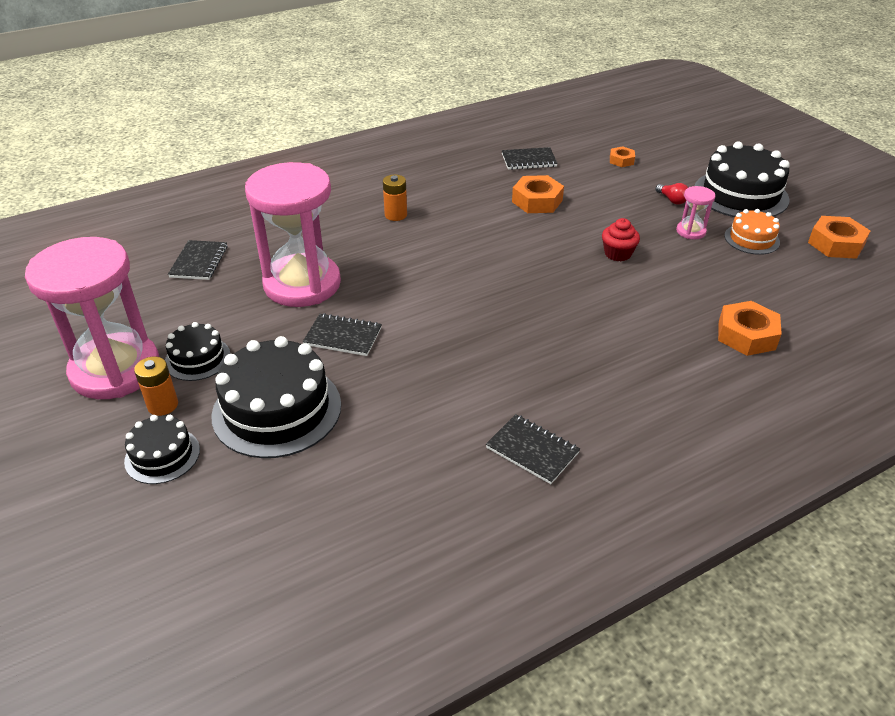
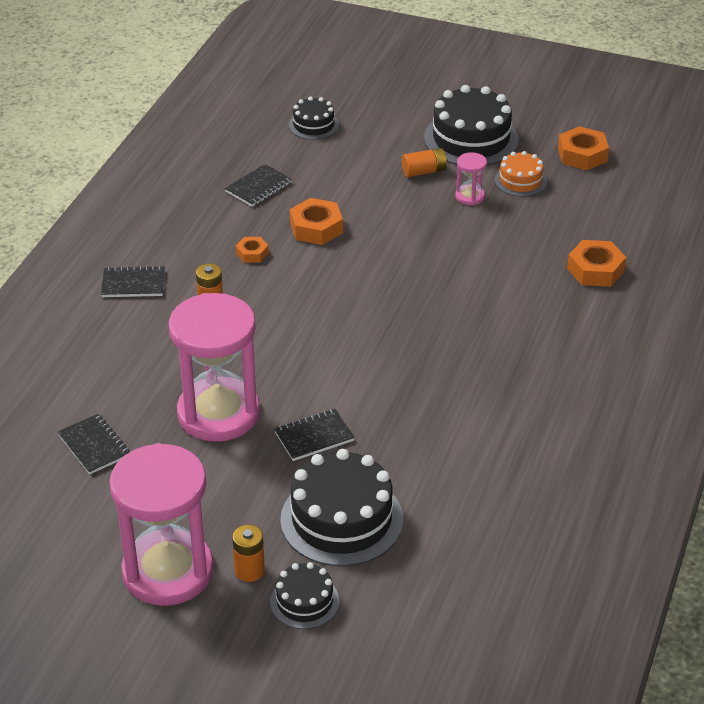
camera: 40 degrees left, 0 degrees up
black cake [165,322,230,381] -> black cake moved to [289,97,339,140]
black notebook [486,414,580,484] -> black notebook moved to [101,266,165,297]
red cupcake [602,218,640,261] -> none
orange nut [610,146,635,167] -> orange nut moved to [236,237,269,263]
red light bulb [656,183,688,205] -> orange battery [402,148,447,177]

